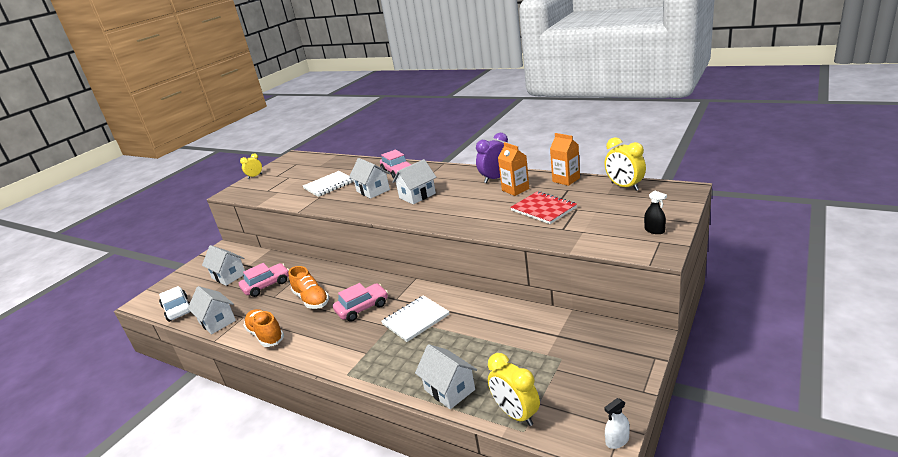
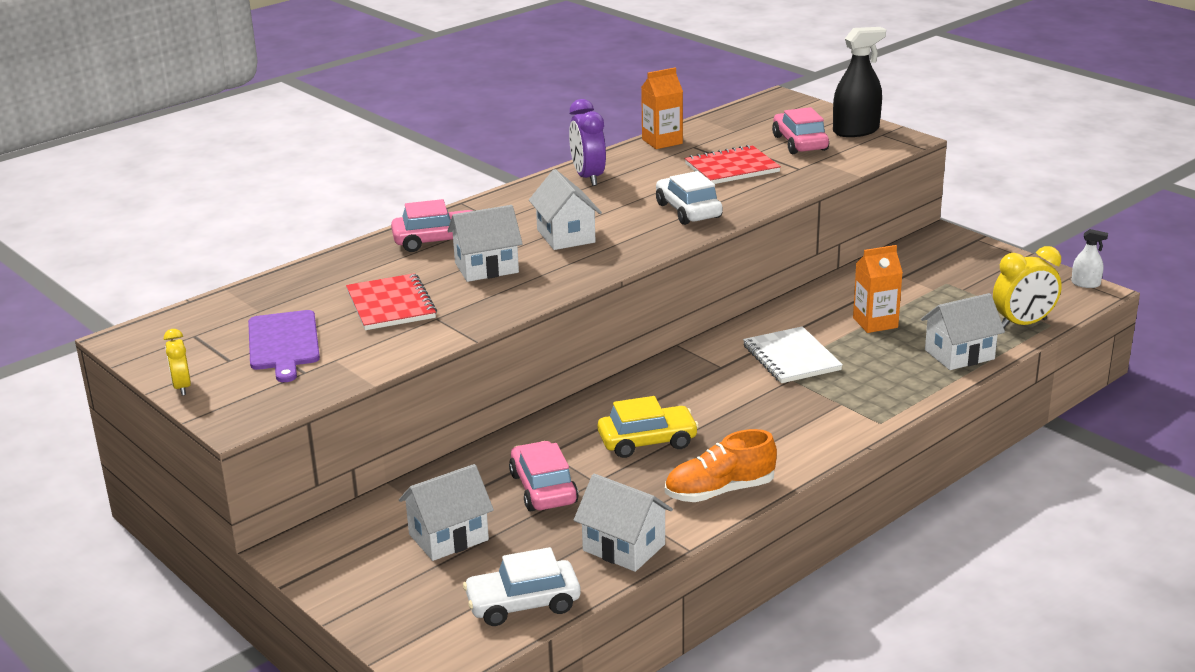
camera: 75 degrees left, 0 degrees up
white house [188,286,236,334] -> white house turned 60 degrees clockwise [574,474,673,572]
orange shoe [288,266,329,309] -> yellow car [598,396,699,458]
white notebook [303,171,354,197] -> red notebook [346,273,437,330]
pink car [333,283,388,322] -> pink car moved to [772,107,829,154]
orange carton [498,142,529,196] -> orange carton moved to [853,245,903,333]
yellow clock [605,137,646,191] -> none
white spray bottle [605,398,630,449] -> white spray bottle turned 60 degrees counterclockwise [1071,229,1108,288]
black spray bottle [644,190,667,234] -> black spray bottle [833,27,886,137], size x1.94
none -> purple cutting board [248,310,320,382]
none -> white car [656,171,723,225]

